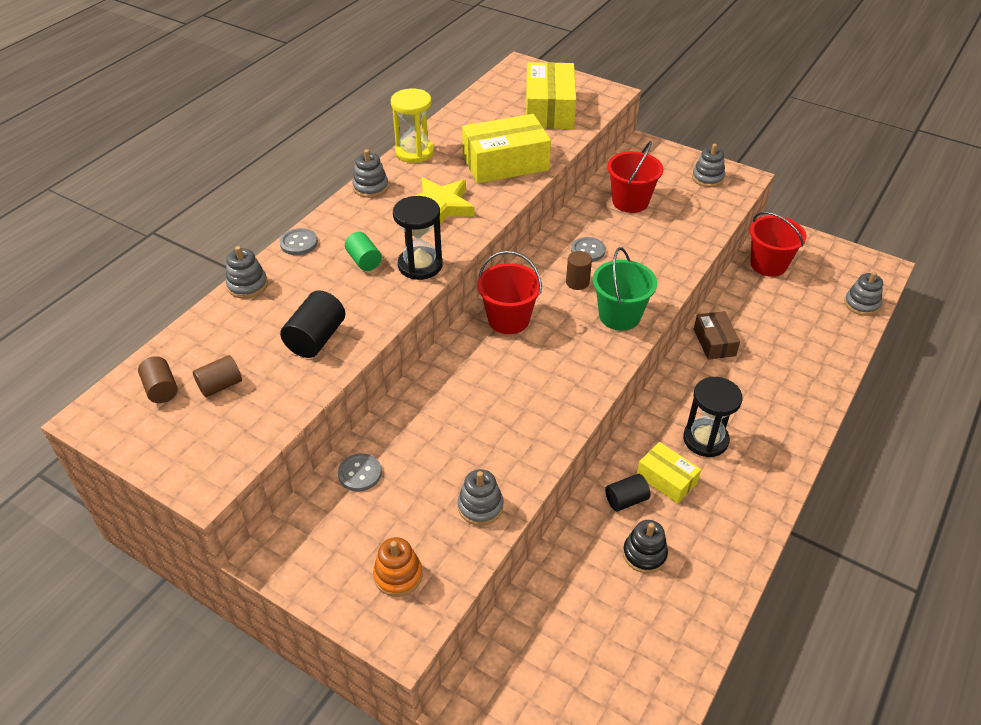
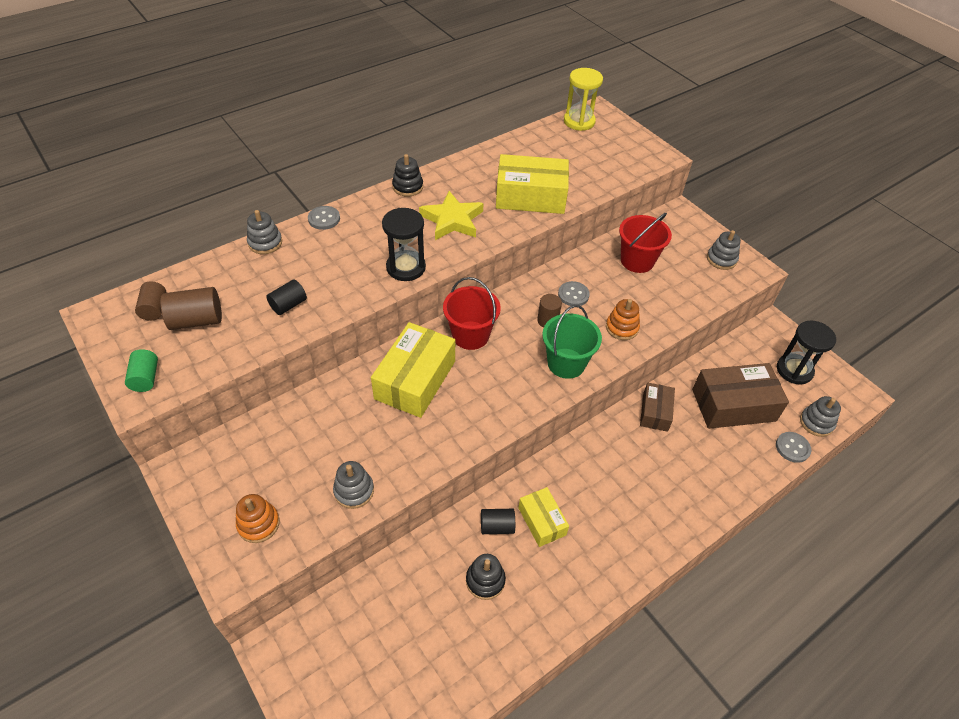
camera: 20 degrees right, 5 degrees up
brown cylinder [193,355,242,397] -> brown cylinder [160,287,222,330], size x1.51
black cylinder [280,290,345,358] -> black cylinder [266,280,307,315], size x0.66
grey button [338,453,382,492] -> grey button moved to [776,432,811,463]
green cylinder [345,232,382,271] -> green cylinder moved to [125,349,158,392]
grey stacking toy [352,149,389,198] -> black stacking toy [392,154,423,197]
yellow hourglass [391,88,434,163] -> yellow hourglass moved to [564,68,603,131]
yellow box [526,62,576,129] -> yellow box moved to [371,322,455,418]
black hourglass [683,377,742,457] -> black hourglass moved to [777,321,836,384]
red bucket [750,212,807,277] -> none
none -> orange stacking toy [606,299,640,340]
none -> brown box [692,363,789,429]

